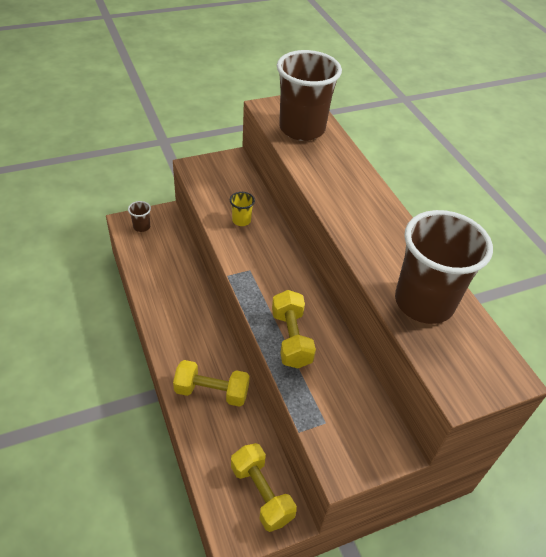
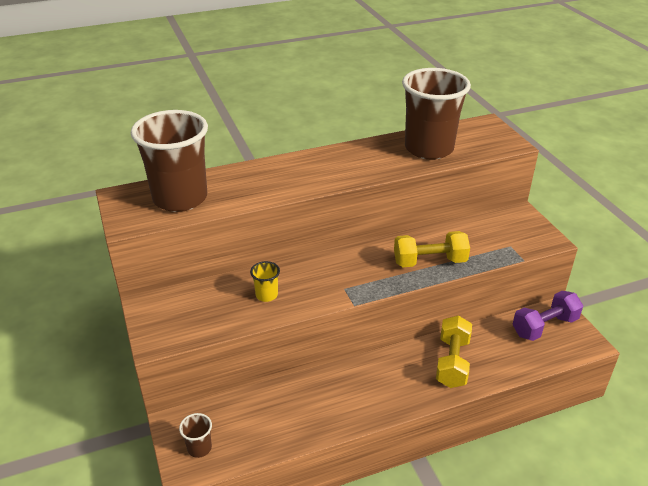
camera: 85 degrees left, 10 degrees down
yellow dumbbell [231,443,297,532] -> purple dumbbell [512,291,583,341]

